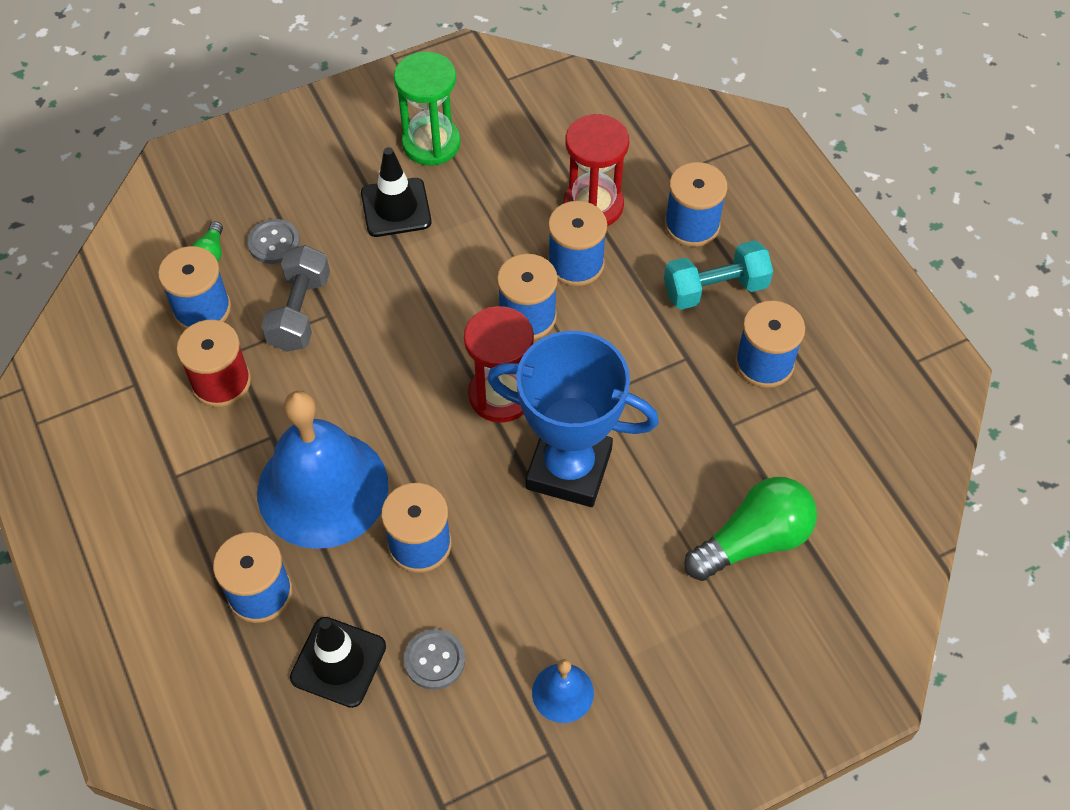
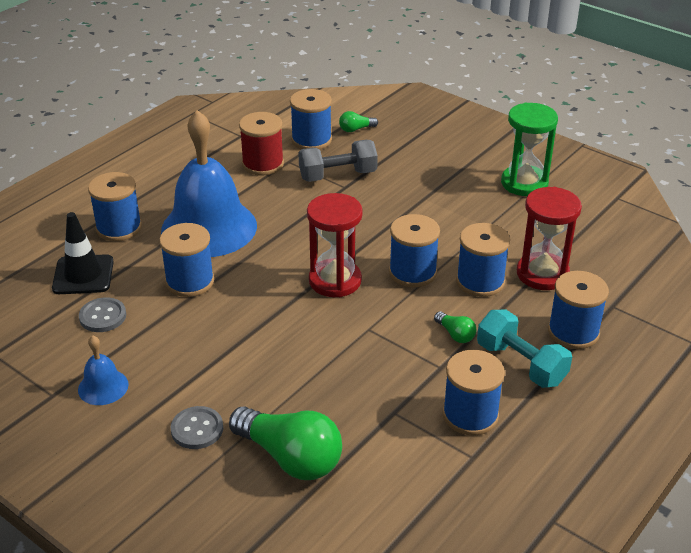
camera: 65 degrees right, 20 degrees down
grey button [247,219,300,264] -> grey button moved to [170,406,223,449]
black traffic cone [361,147,432,237] -> none
blue trophy [487,331,659,507] -> none
none -> green light bulb [434,311,476,343]

